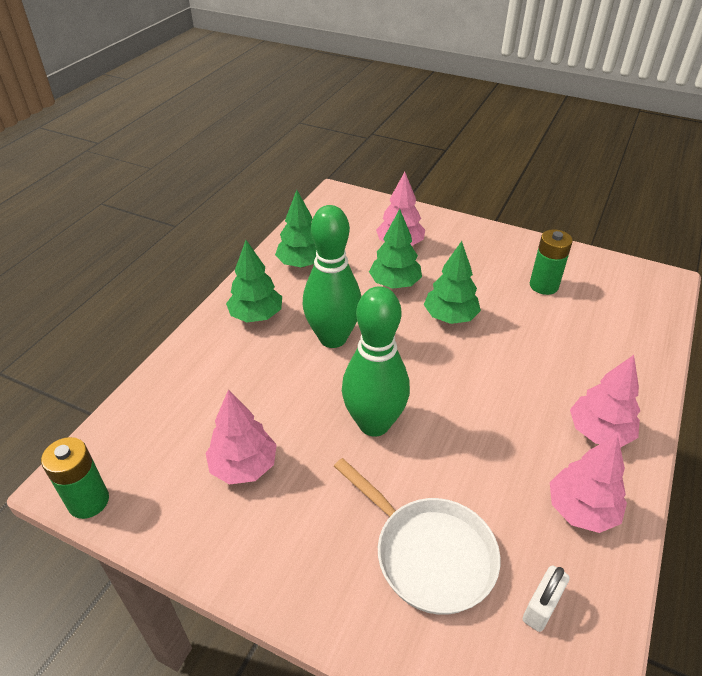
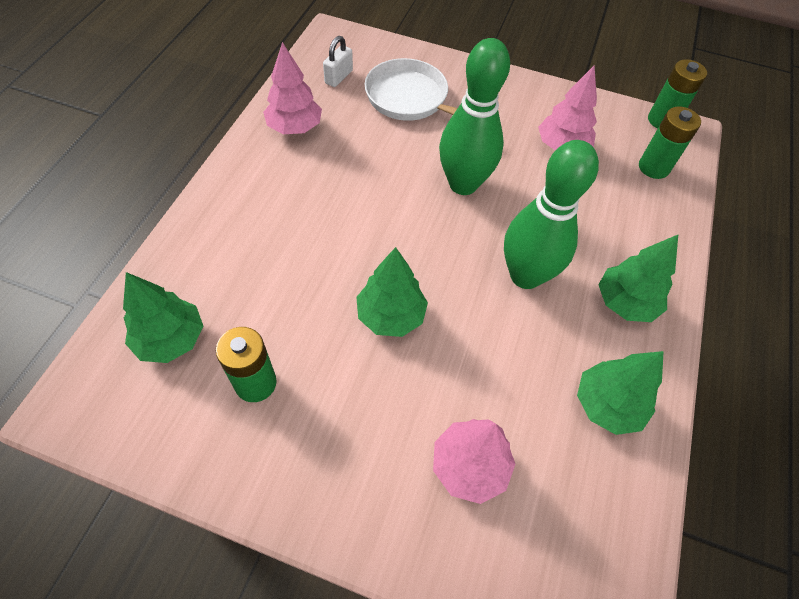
camera: 170 degrees right, 15 degrees up
green tree [369,209,422,289] -> green tree moved to [123,272,203,363]
pink tree [570,355,640,447] -> none
none -> green battery [639,106,701,179]

